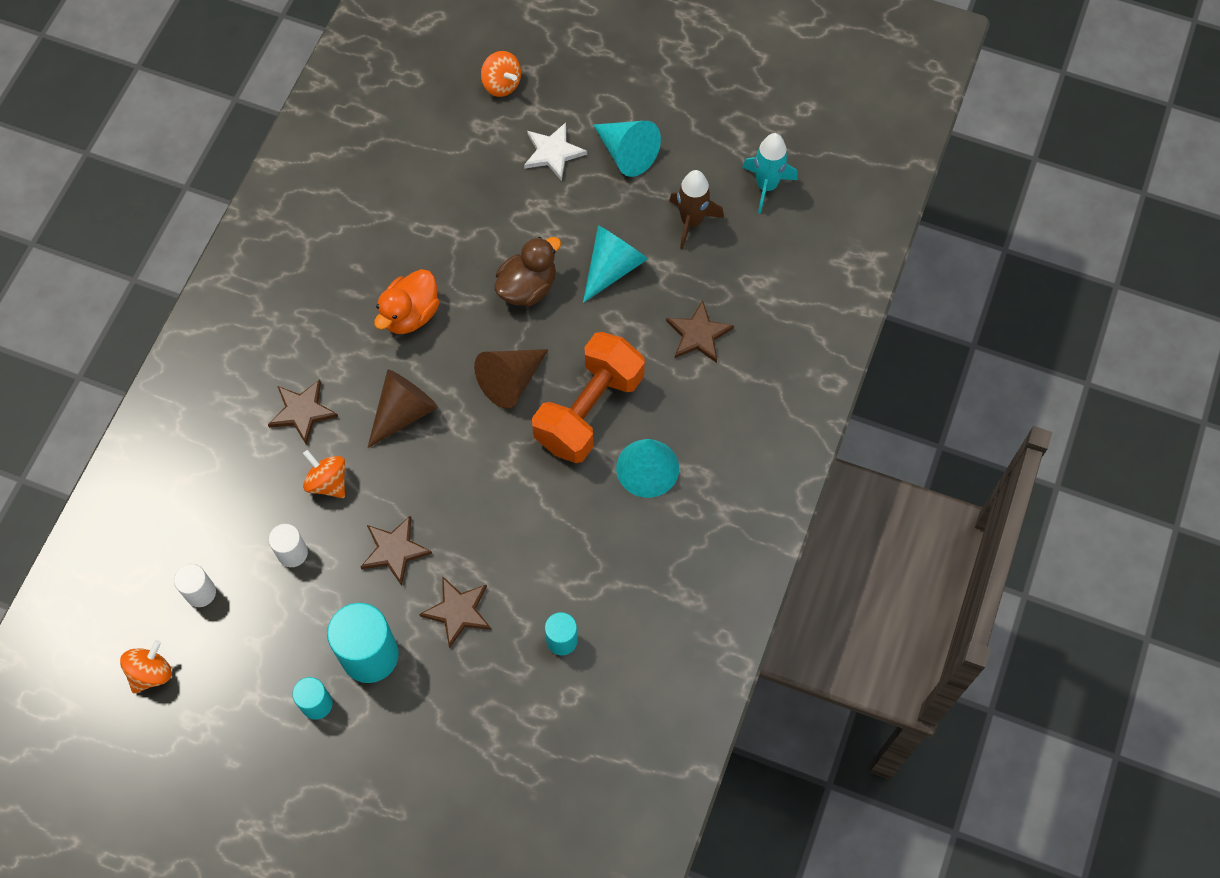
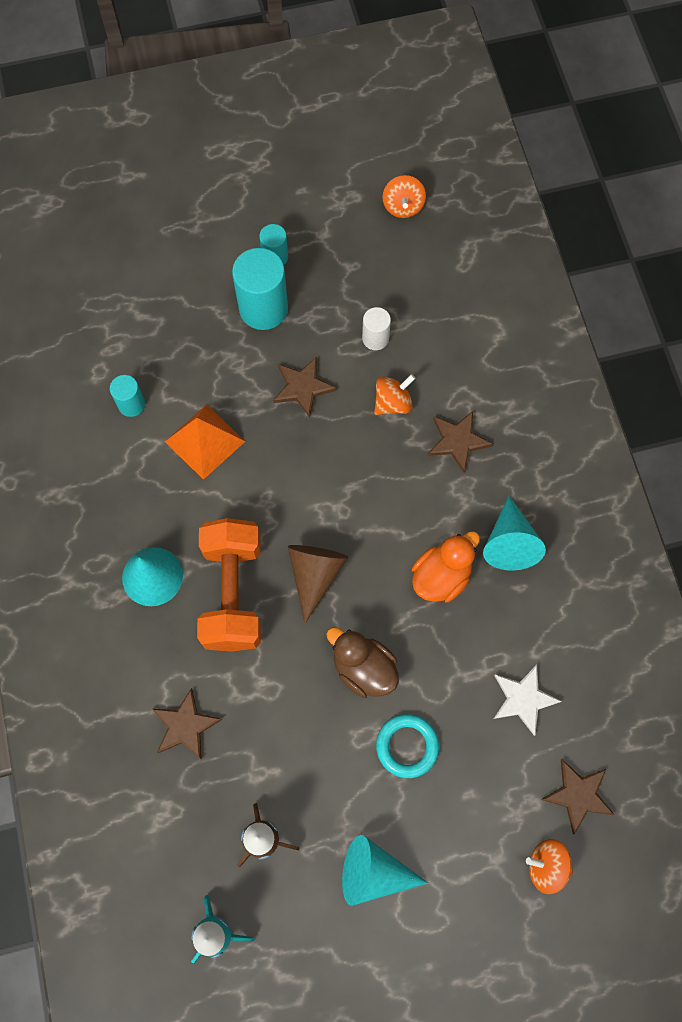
camera: 145 degrees right, 5 degrees up
white cylinder [174,564,216,607] -> none
orange spinning top [303,450,345,498] -> orange spinning top turned 45 degrees counterclockwise [374,374,415,415]
brown cone [367,369,438,448] -> none
orange duck [374,269,440,334] -> orange duck turned 45 degrees clockwise [412,531,480,602]
brown star [419,577,491,648] -> brown star moved to [541,759,614,834]
brown duck [495,237,561,306] -> brown duck turned 120 degrees clockwise [326,627,399,698]
white star [524,123,587,181] -> white star moved to [493,664,562,736]
turquoise cone [583,225,648,303] -> turquoise cone moved to [483,496,546,571]
none -> orange pyramid [165,404,245,480]
none -> turquoise ring [376,714,439,778]

